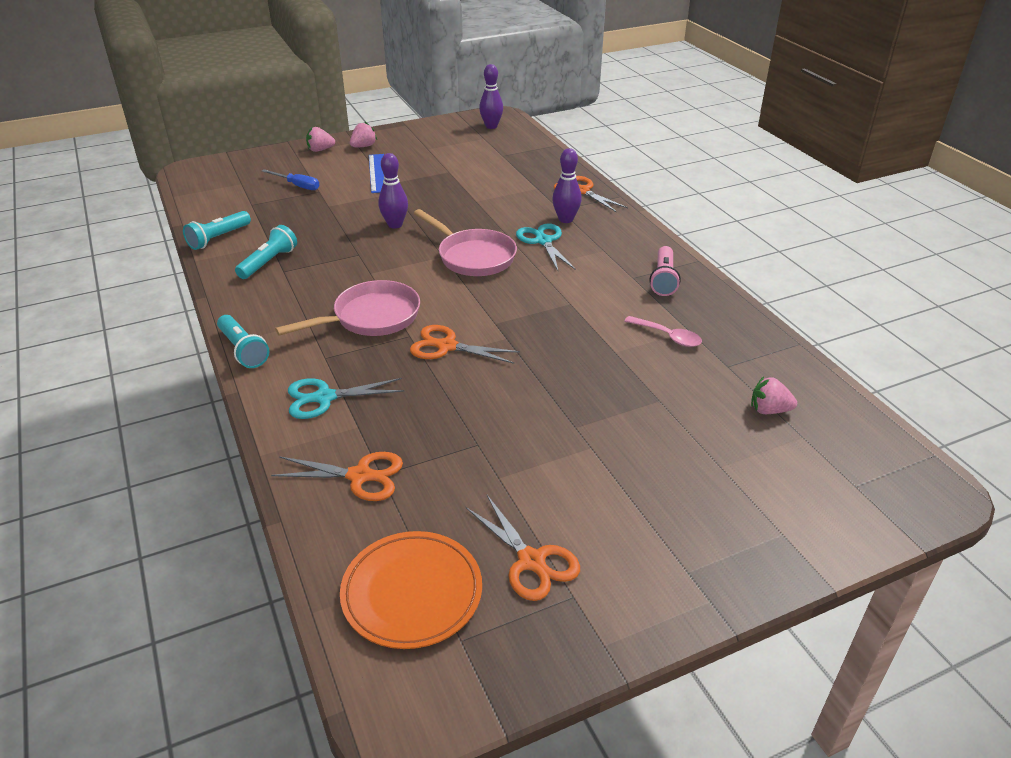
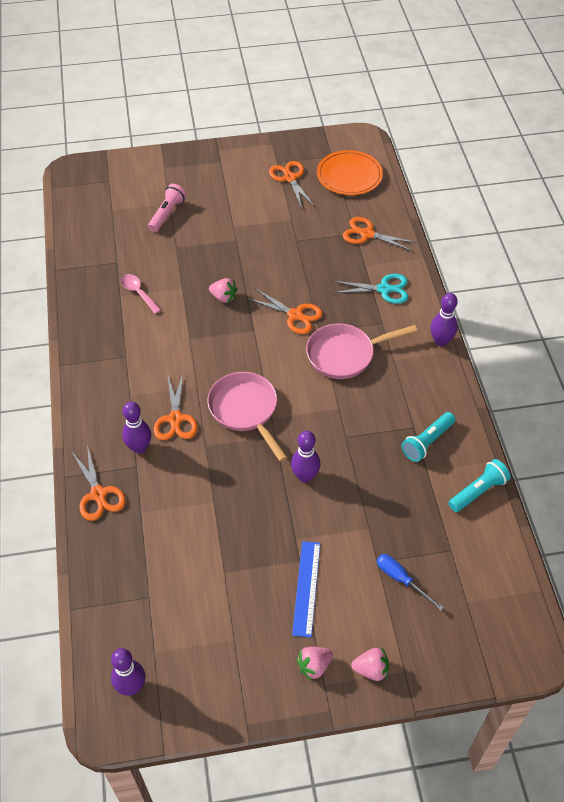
camera: 165 degrees left, 15 degrees up
turquoise flashlight [217,315,270,368] -> purple bowling pin [431,293,458,346]
turquoise scissors [516,223,575,271] -> orange scissors [154,374,198,440]
pink flashlight [650,246,681,296] -> pink flashlight moved to [148,184,186,232]
pink strawberry [751,376,797,414] -> pink strawberry moved to [209,278,237,303]

